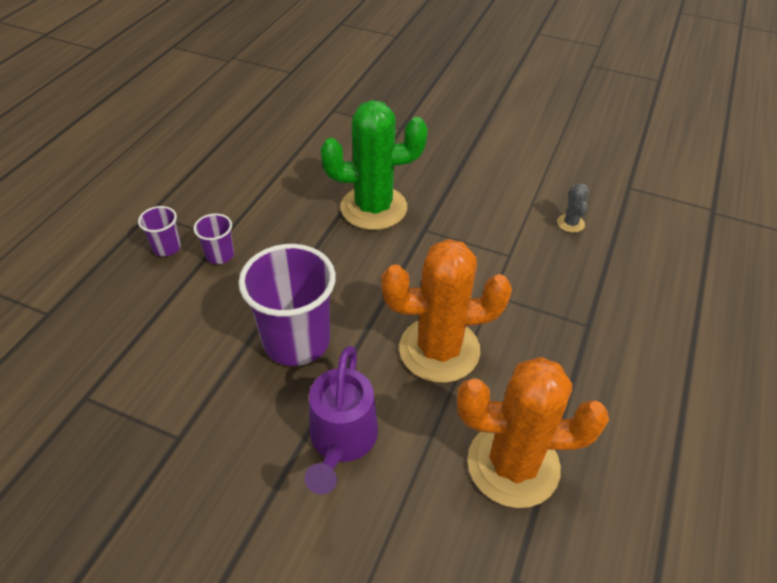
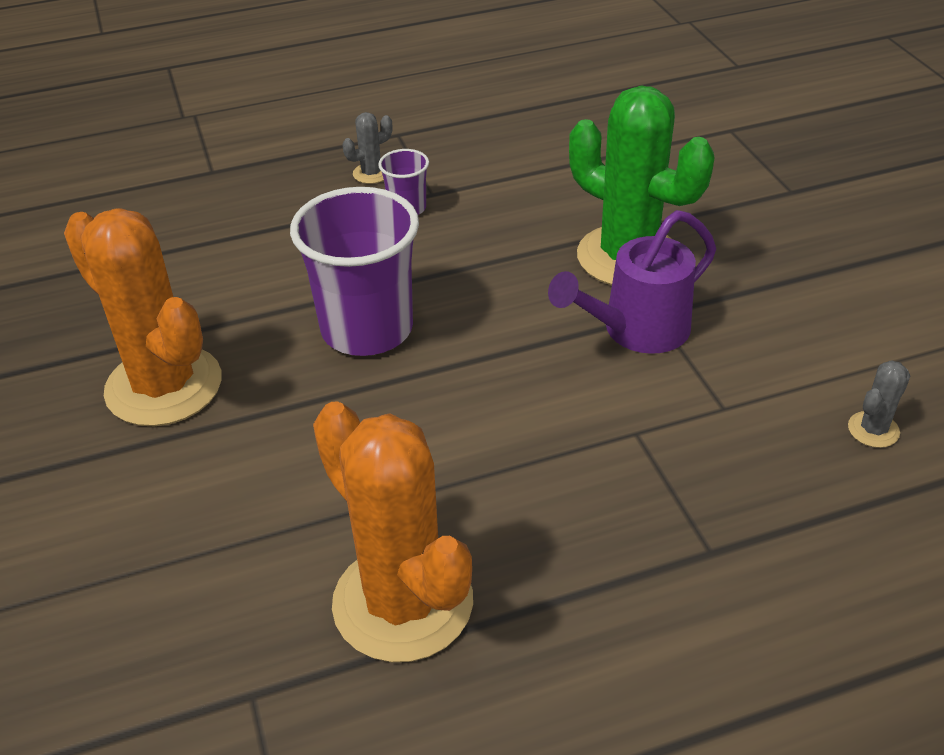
camera: 50 degrees right, 5 degrees down
purple cup [138,206,181,256] -> grey cactus [343,112,392,184]
purple watering can [304,346,378,494] -> purple watering can moved to [548,210,716,354]
orange cactus [381,239,512,383] -> orange cactus moved to [64,208,222,426]

